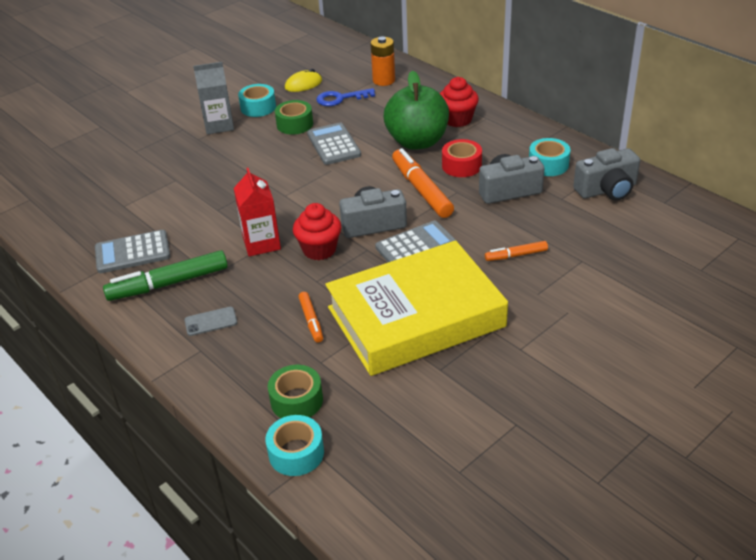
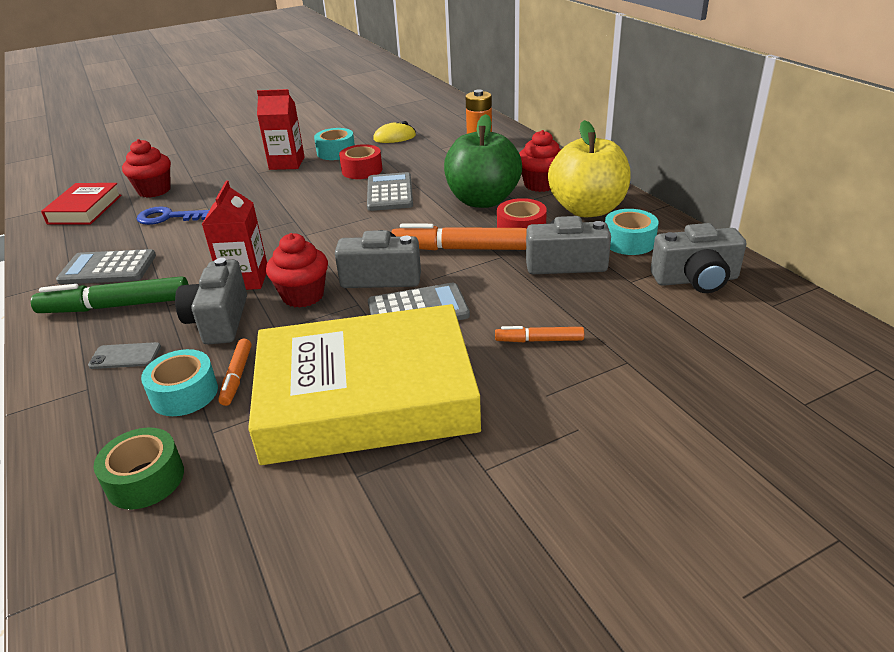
camera: 15 degrees right, 5 degrees down
grey carton [193,62,234,134] -> red carton [257,89,305,170]
turquoise tape [265,415,324,476] -> turquoise tape moved to [141,349,218,416]
green tape [275,100,313,135] -> red tape [339,144,382,179]
blue key [316,88,375,106] -> blue key moved to [137,206,209,225]
orange marker [392,148,454,218] -> orange marker turned 75 degrees counterclockwise [391,223,527,250]
none -> red book [41,183,122,225]
none -> red cupcake [122,139,171,198]
none -> grey camera [175,258,247,344]
none -> yellow apple [548,120,631,217]

